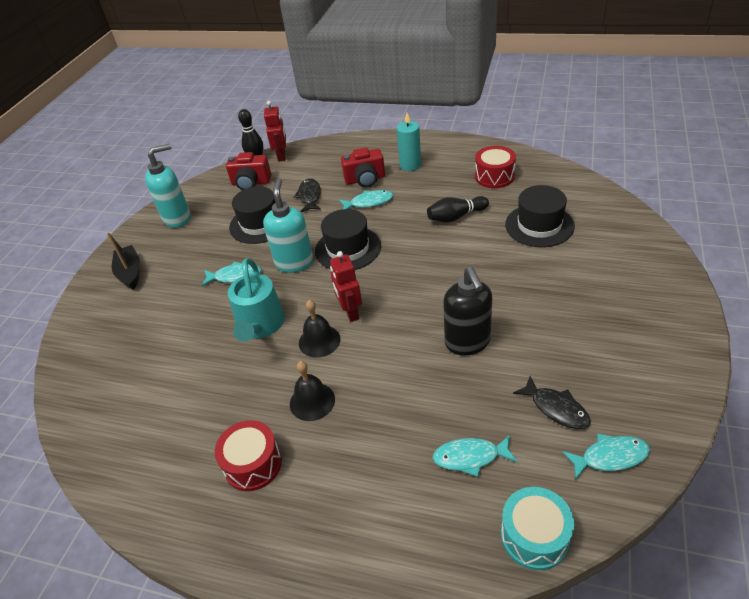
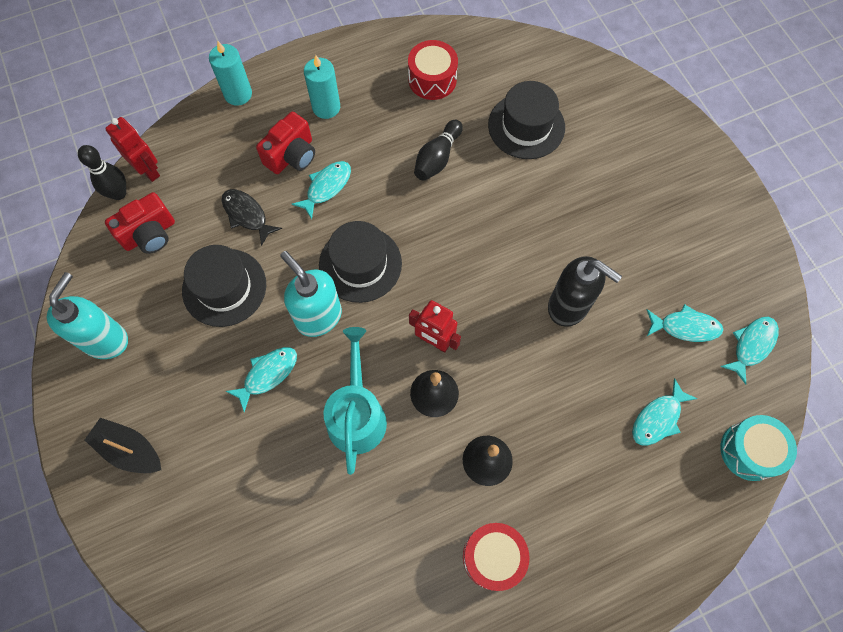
camera: 45 degrees left, 25 degrees up
turquoise watering can [228,258,285,342] -> turquoise watering can turned 135 degrees counterclockwise [323,327,387,475]
black fish [513,376,591,429] -> turquoise fish [647,304,724,342]
none -> turquoise candle [209,41,252,106]

